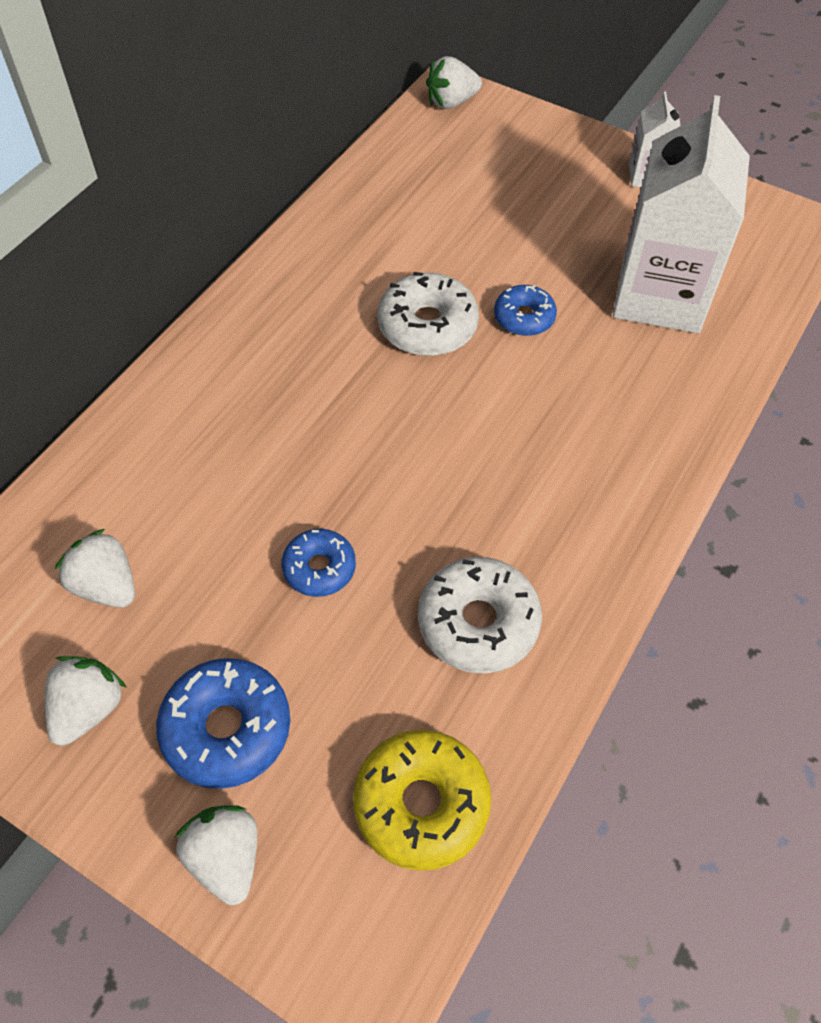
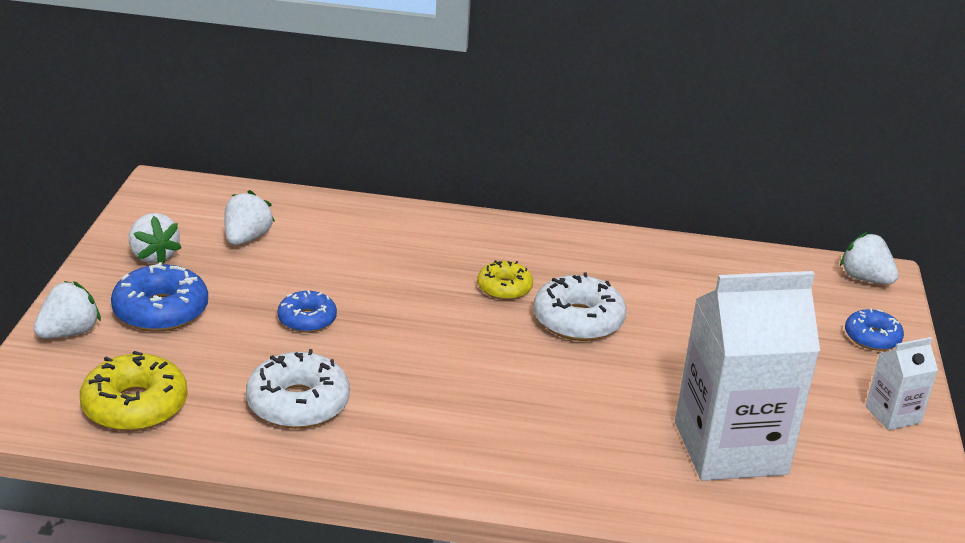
camera: 65 degrees right, 25 degrees down
white strawberry [45,656,127,746] -> white strawberry turned 60 degrees clockwise [129,213,182,265]
blue donut [494,285,557,336] -> blue donut moved to [845,309,904,351]
none -> yellow donut [477,260,533,300]

